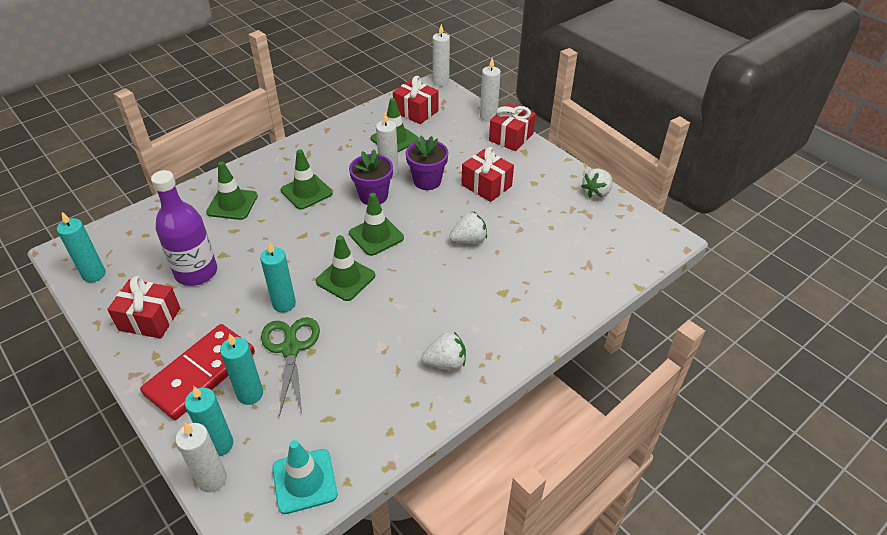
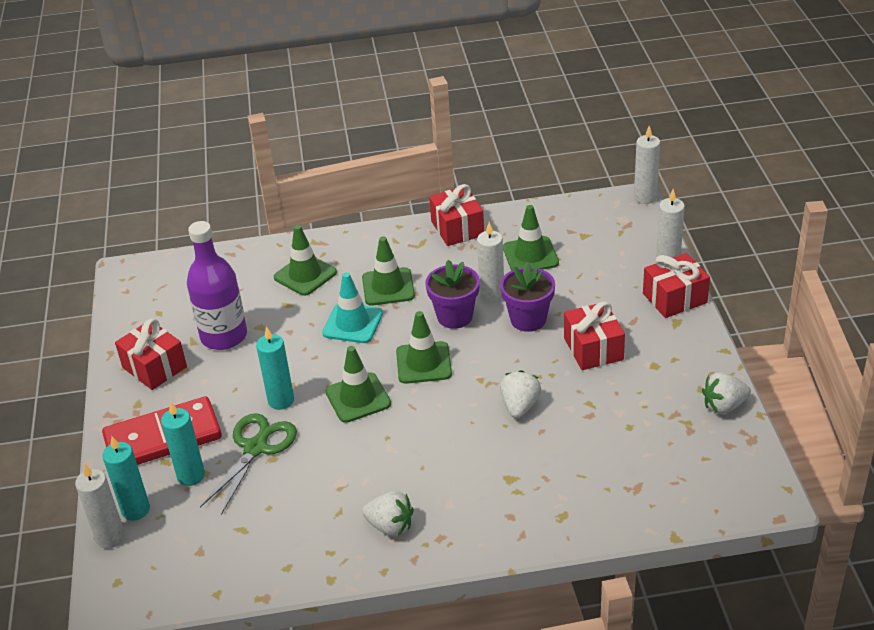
camera: 35 degrees right, 5 degrees down
turquoise candle [57,212,106,282] -> none
turquoise traffic cone [272,440,337,514] -> turquoise traffic cone moved to [322,273,383,343]
red gift [393,76,439,124] -> red gift moved to [429,184,484,246]
white strawberry [449,212,487,244] -> white strawberry turned 90 degrees counterclockwise [500,370,541,418]

